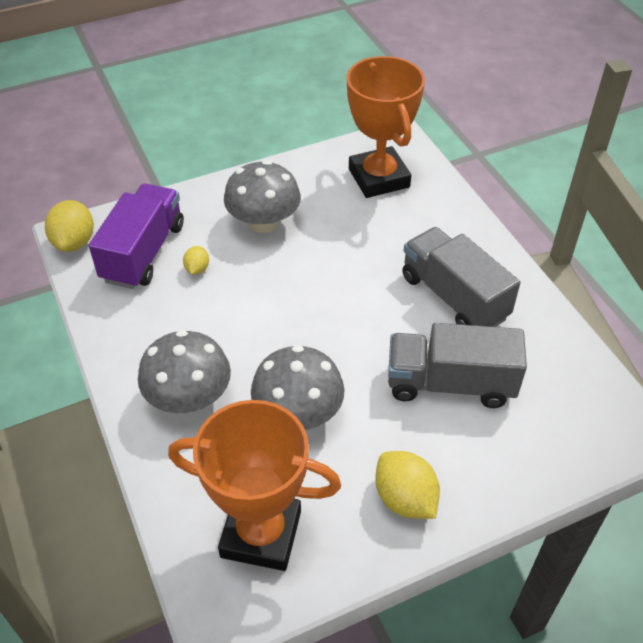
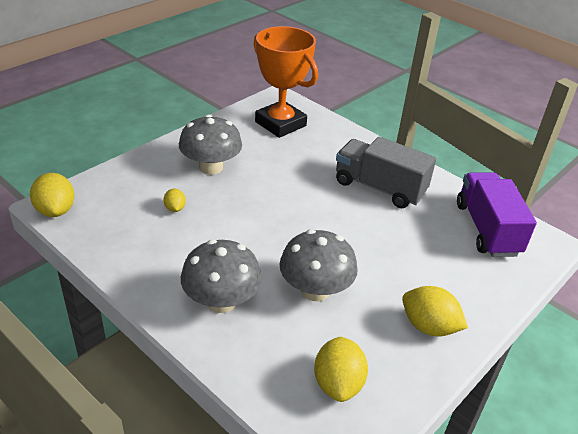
camera: 25 degrees left, 10 degrees down
purple truck [89,184,184,289] -> purple truck moved to [457,172,537,257]
orange trophy [168,400,341,571] -> yellow lemon [314,337,368,402]
grey truck [388,323,527,408] -> none

